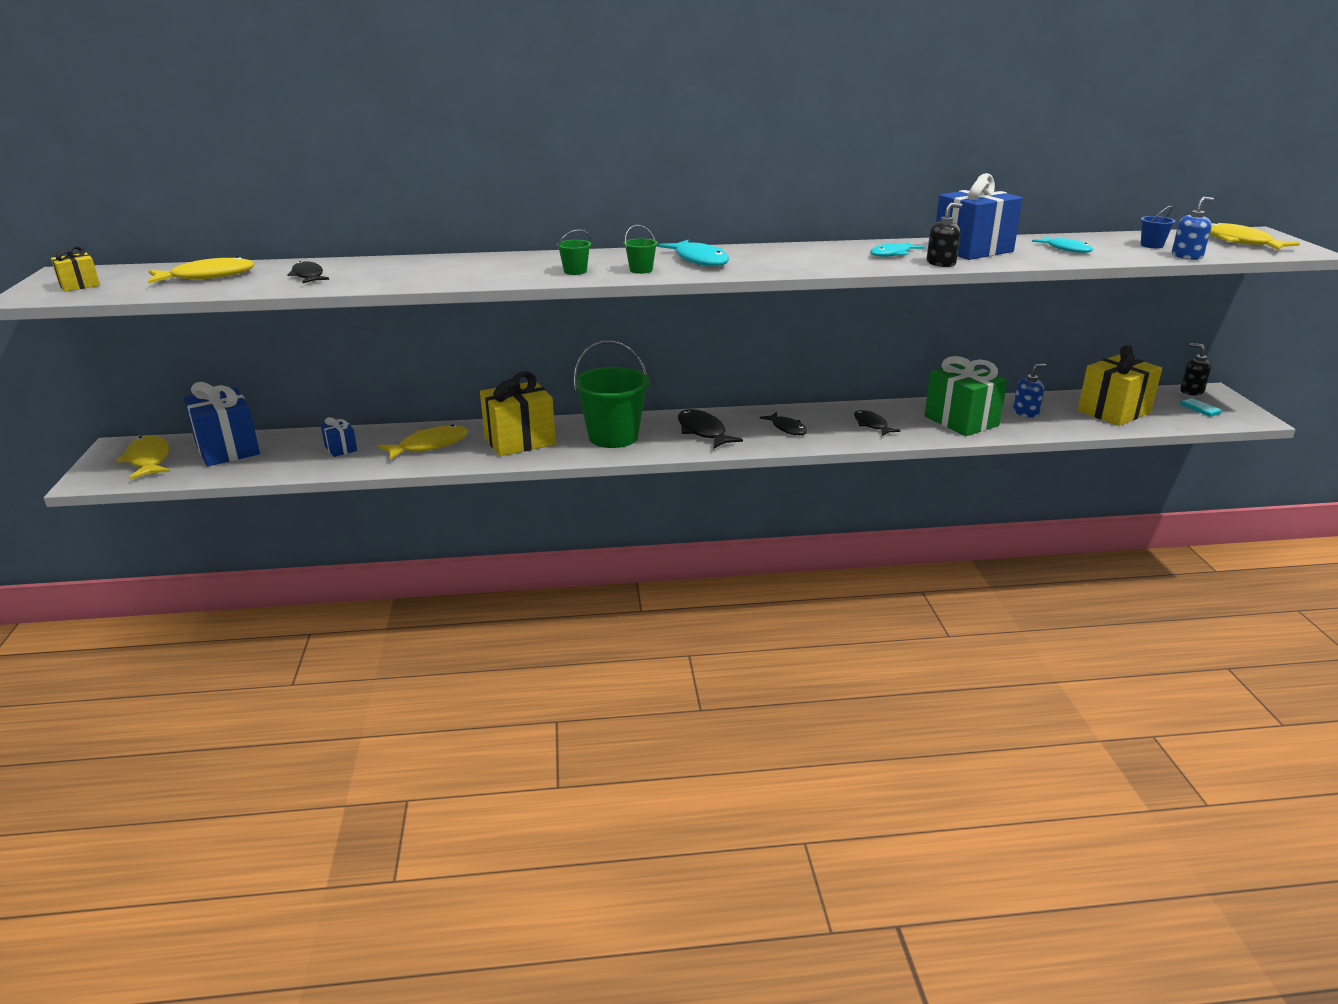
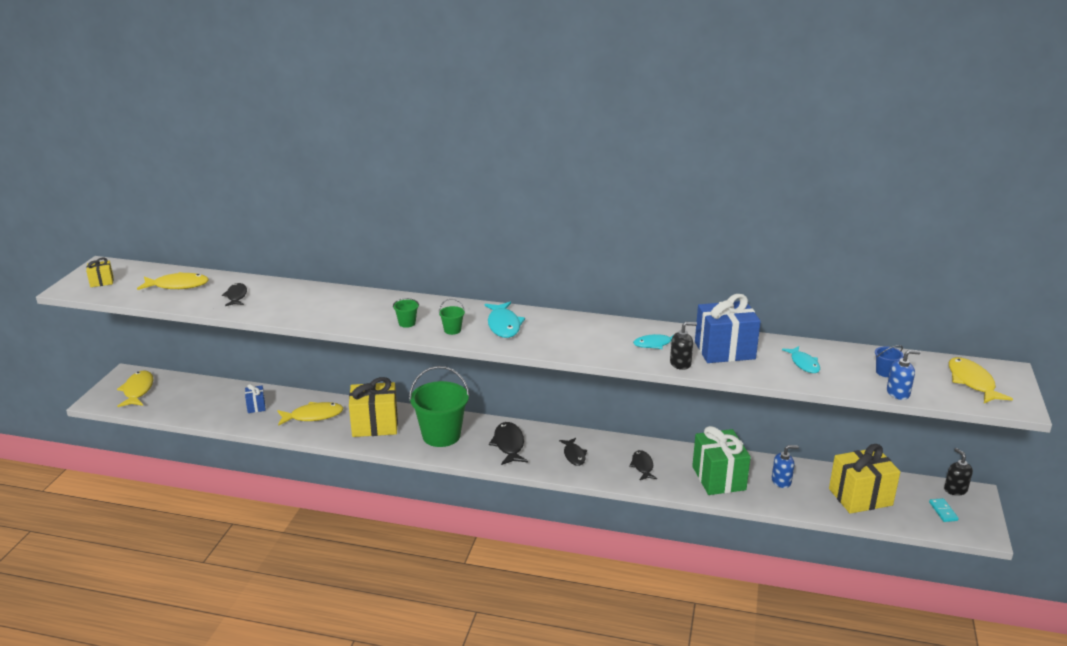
camera: 20 degrees right, 0 degrees up
blue gift [184,382,260,466] -> none

